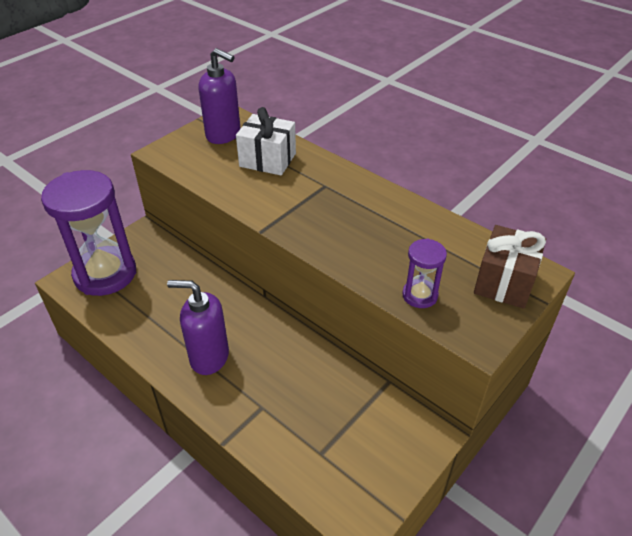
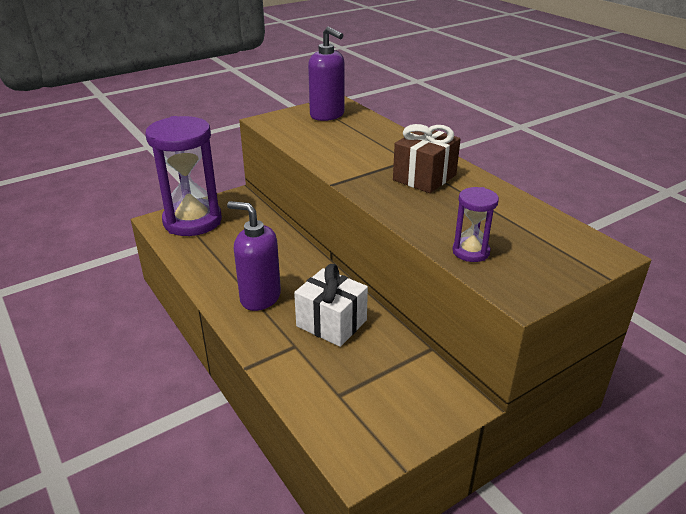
camera: 15 degrees right, 10 degrees down
white gift [236,107,296,175] -> white gift moved to [294,264,368,347]
brown gift [474,225,546,309] -> brown gift moved to [393,124,461,193]

